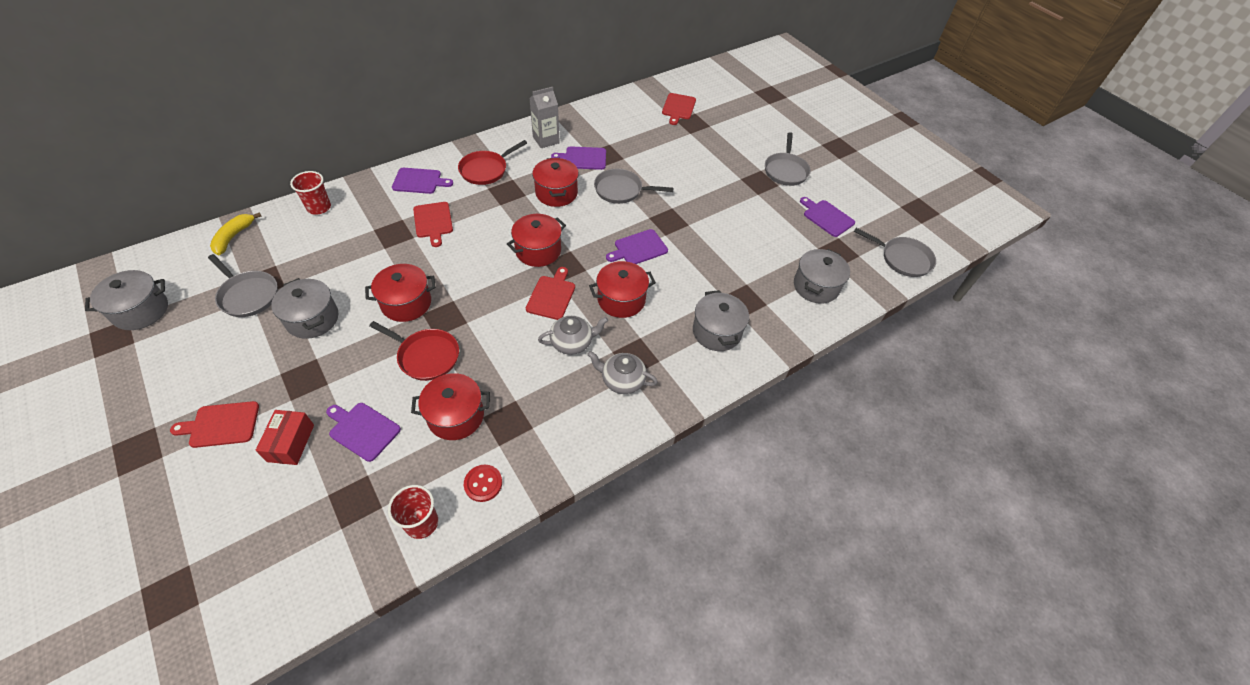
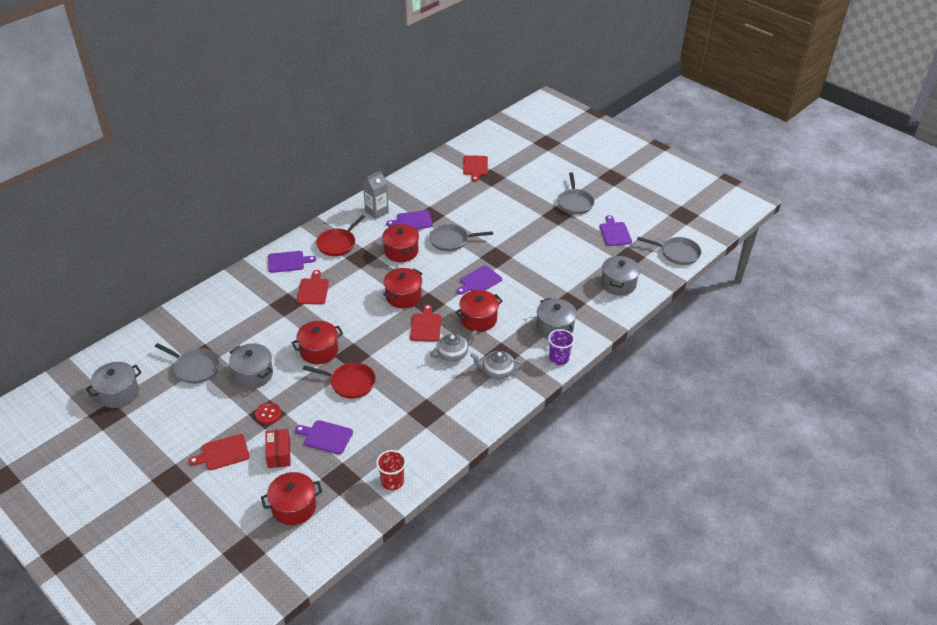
camera: 10 degrees left, 10 degrees down
yellow banana [210,212,262,255] -> none
red cup [290,171,331,215] -> none
red pot [411,373,490,440] -> red pot moved to [261,472,322,525]
red cutting board [413,202,453,247] -> red cutting board turned 150 degrees counterclockwise [297,270,329,305]
red button [464,465,502,502] -> red button moved to [255,403,281,424]
purple cutting board [800,197,855,237] -> purple cutting board turned 45 degrees clockwise [599,215,632,246]
none -> purple cup [548,329,575,365]

